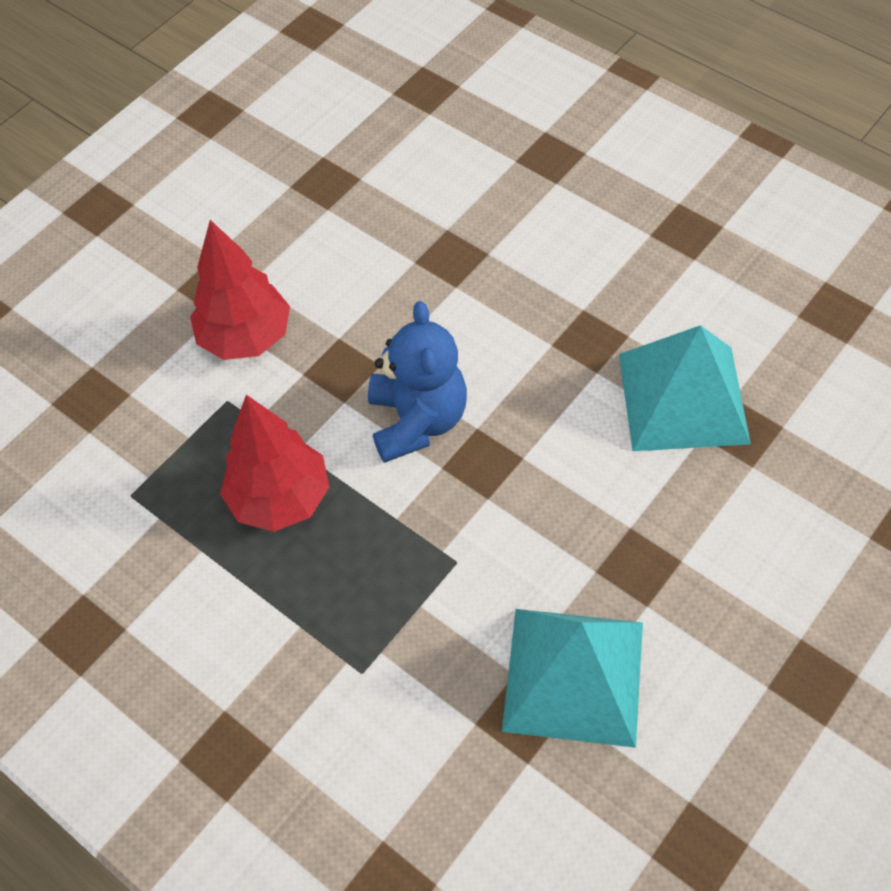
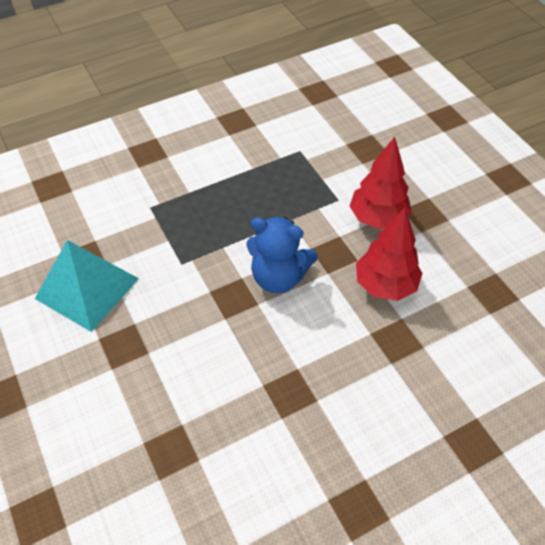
camera: 110 degrees right, 5 degrees down
red tree [220,395,329,532] -> red tree moved to [356,208,422,301]
turquoise pyramid [619,325,751,451] -> none

